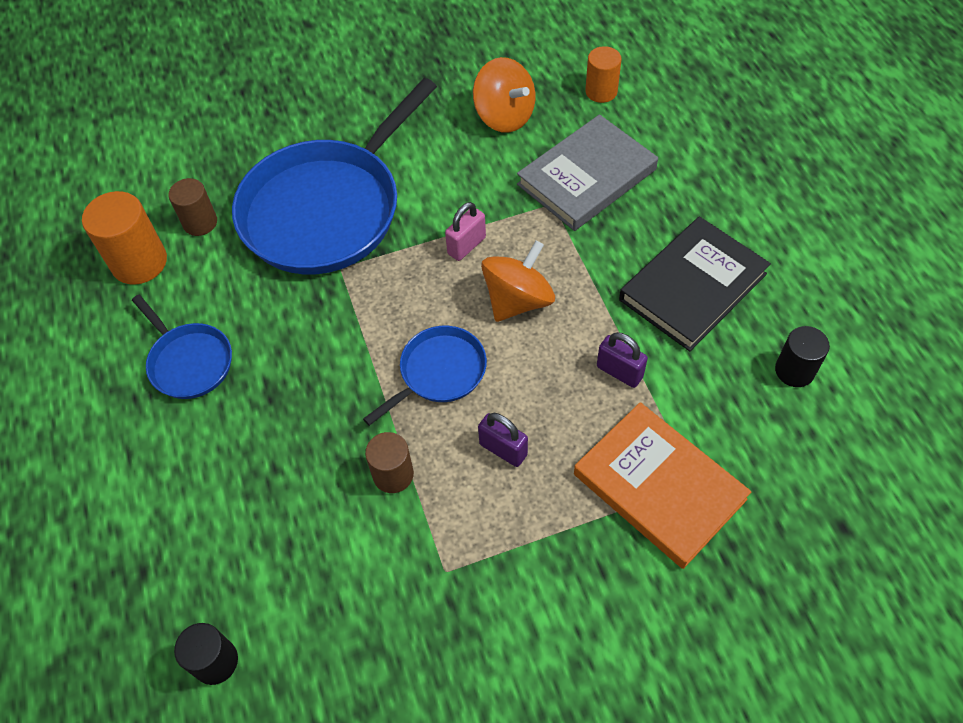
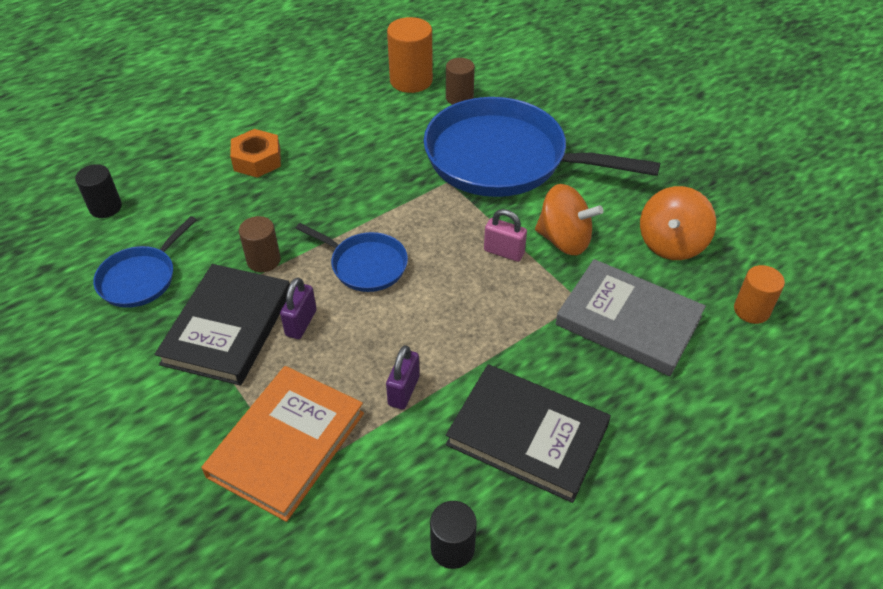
camera: 70 degrees right, 10 degrees down
blue pan [132,295,232,399] -> blue pan moved to [93,216,197,308]
orange spinning top [481,240,555,322] -> orange spinning top moved to [535,184,603,255]
none -> black book [155,264,290,386]
none -> orange nut [230,129,281,178]

